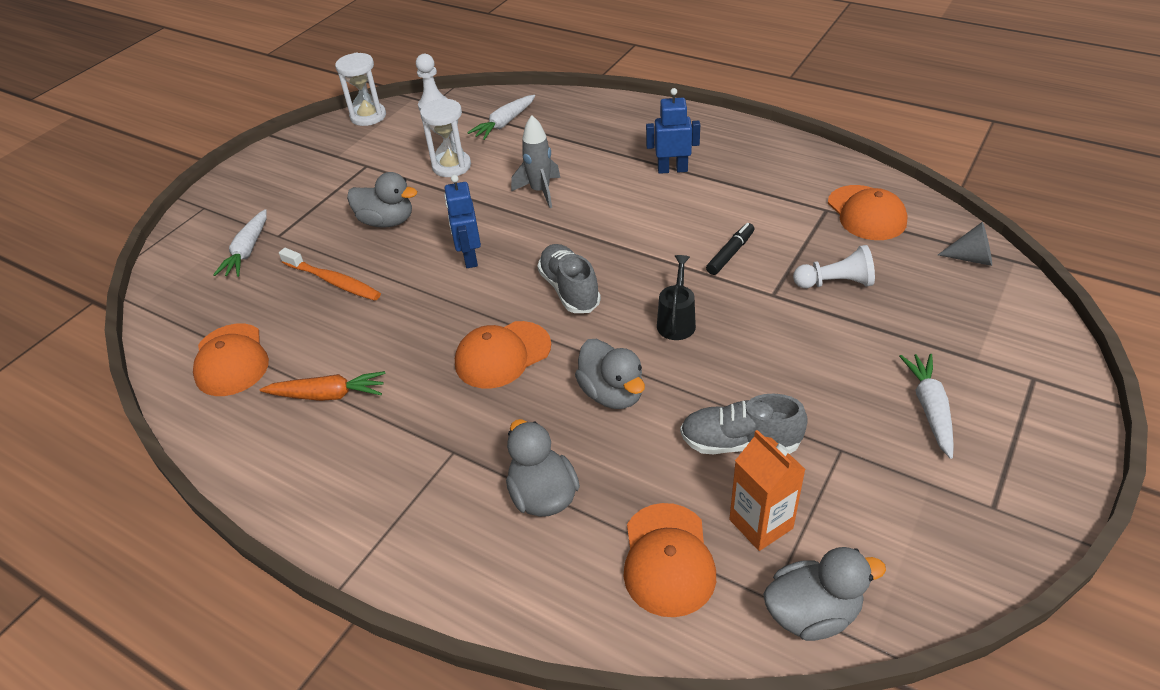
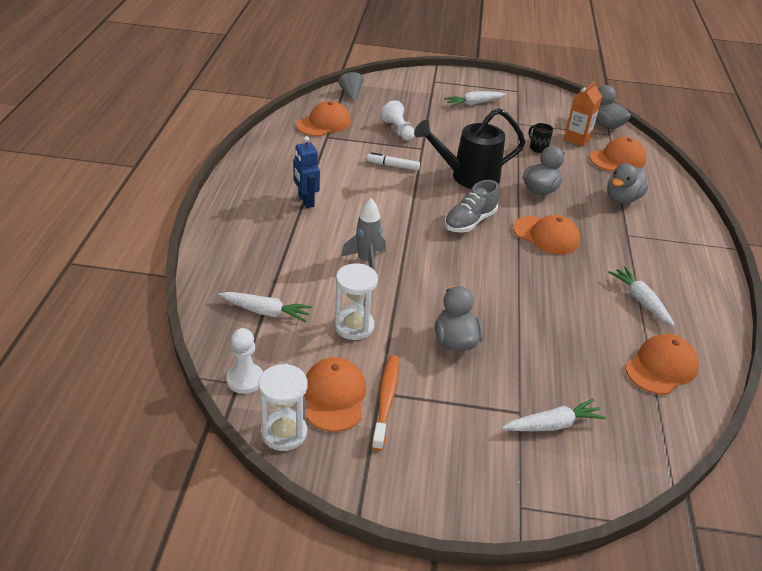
camera: 120 degrees left, 5 degrees down
orange carrot [260,371,385,401] -> white carrot [608,267,675,326]
orange toothbrush [279,248,381,301] -> orange toothbrush moved to [372,355,399,451]
blue robot [444,175,481,268] -> none
black watering can [657,255,696,340] -> black watering can [414,108,525,189], size x1.94
grey shoe [680,393,808,454] -> black mug [529,123,553,153]
black marker [706,223,754,275] -> white marker [367,152,420,171]
none -> orange cap [304,357,366,432]

